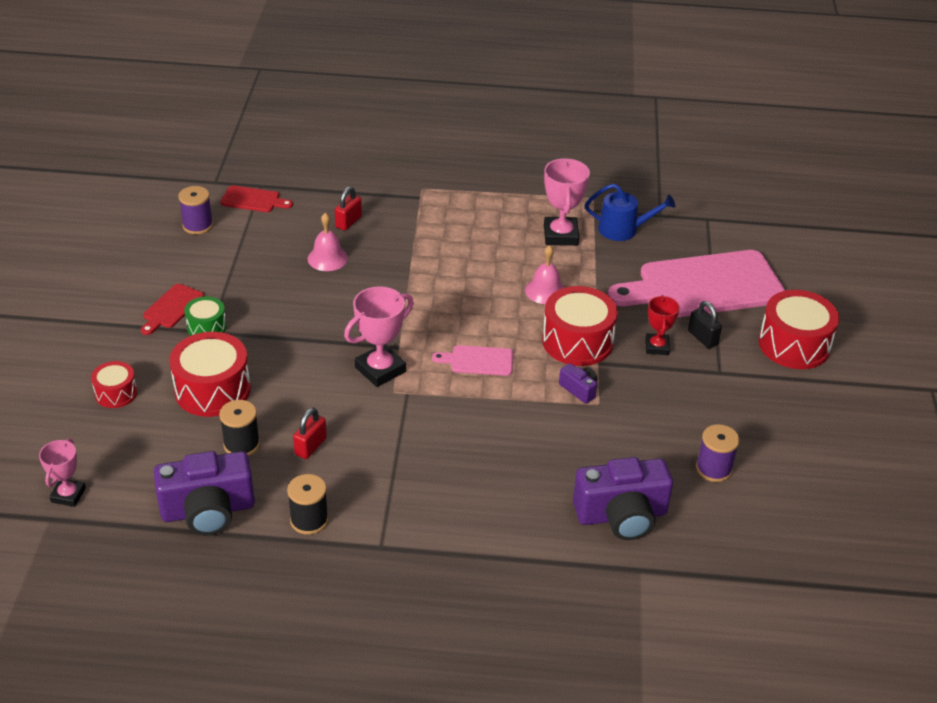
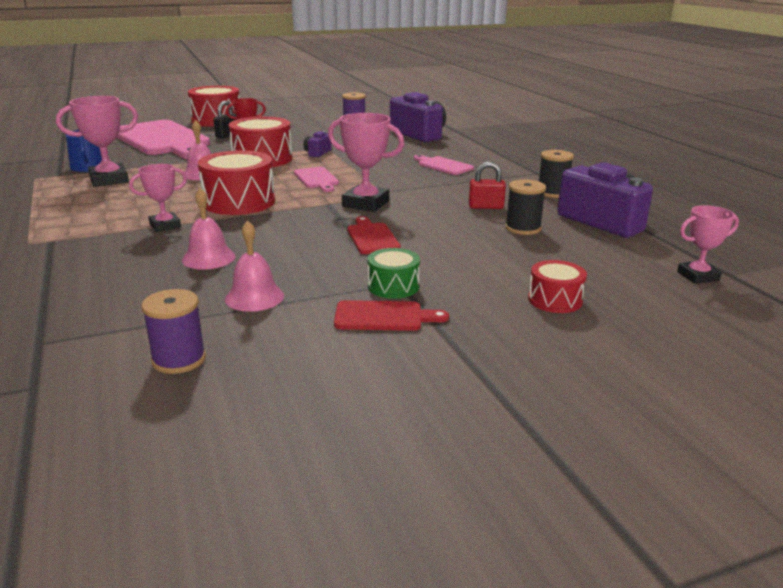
camera: 115 degrees left, 15 degrees down
red drum [169,332,251,417] -> red drum moved to [198,150,275,215]
red cutting board [220,185,293,212] -> red cutting board moved to [347,216,401,254]
red padlock [335,186,362,230] -> none
none -> pink trophy [129,164,187,232]
none -> pink bell [225,220,284,312]
none -> pink cutting board [414,155,474,175]

